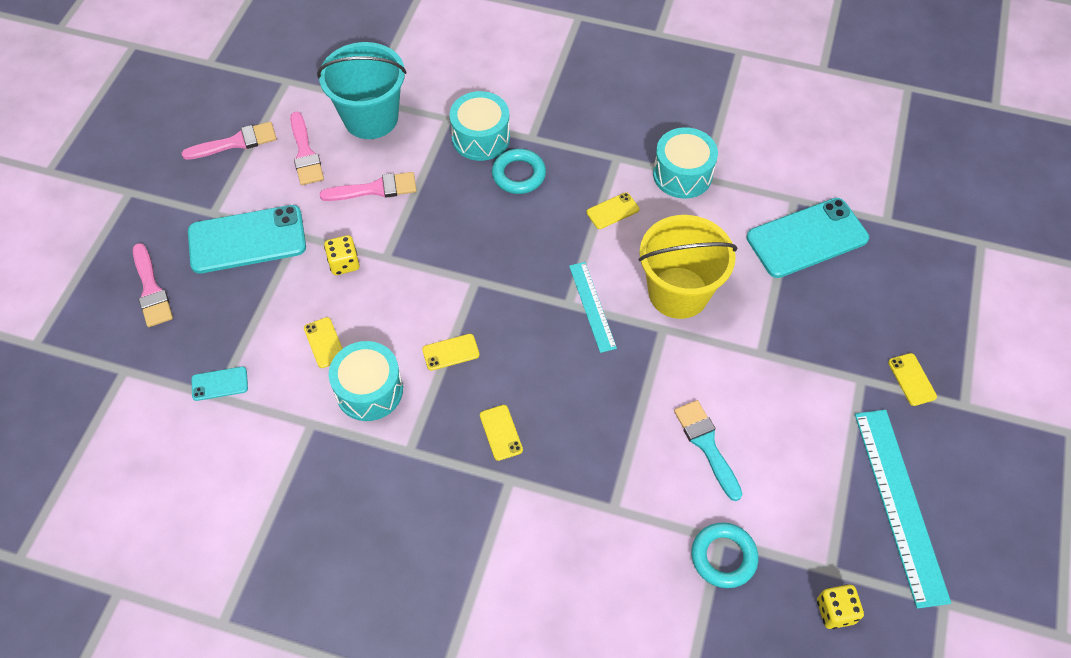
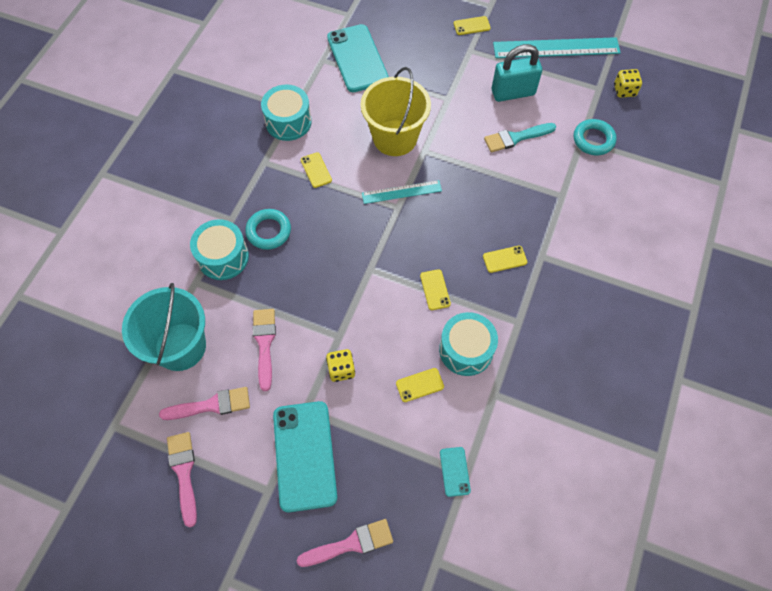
camera: 85 degrees left, 5 degrees up
none -> turquoise padlock [492,44,542,102]

